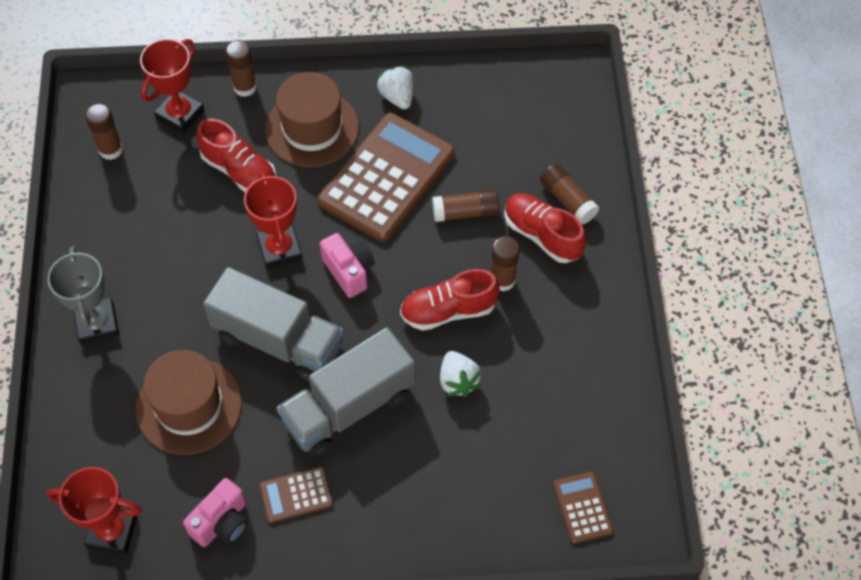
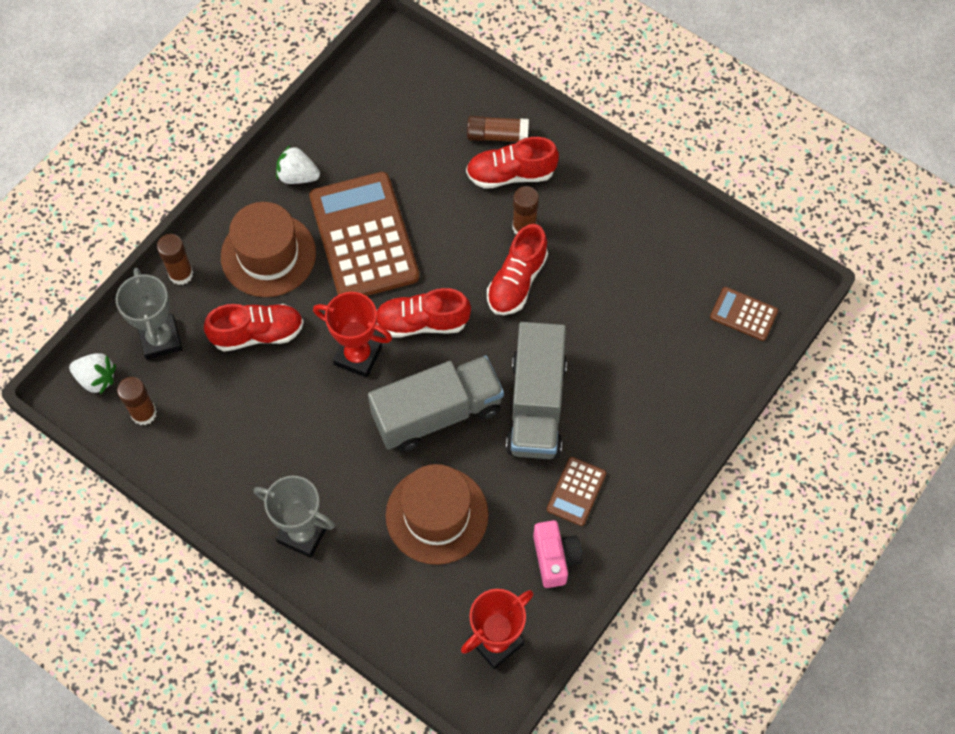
camera: 50 degrees left, 5 degrees up
red trophy [140,39,205,134] -> grey trophy [116,268,182,360]
pink camera [320,233,375,298] -> red shoe [376,288,471,338]
brown glue stick [432,189,499,222] -> none
white strawberry [440,351,482,397] -> white strawberry moved to [69,353,116,394]

